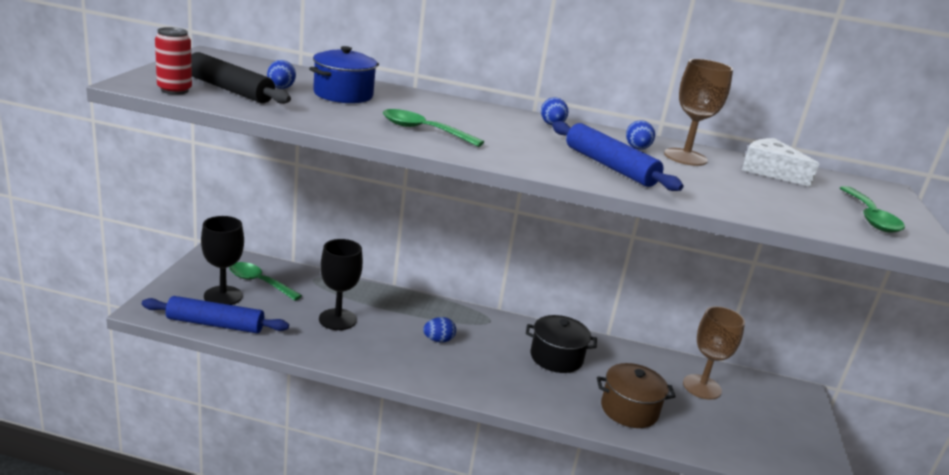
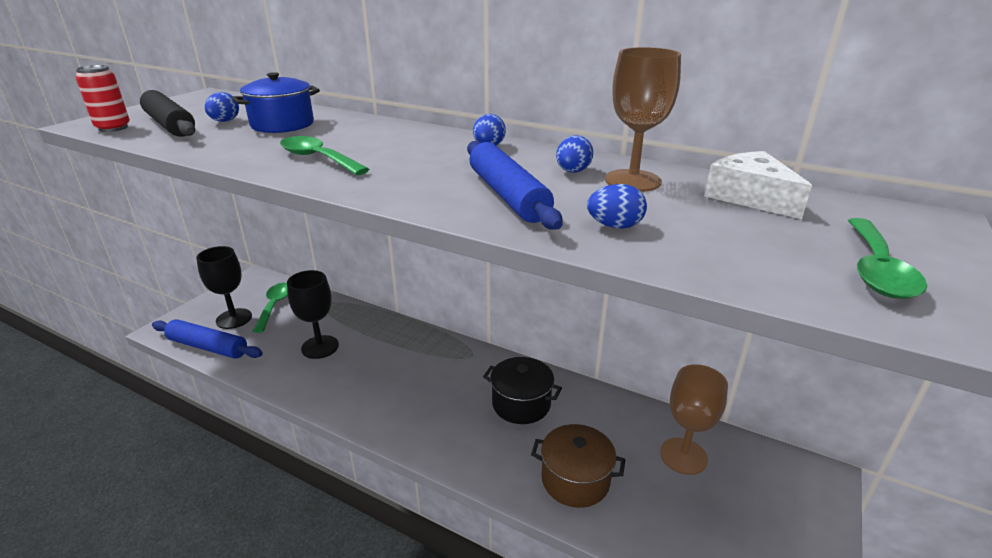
camera: 20 degrees right, 5 degrees up
green spoon [229,262,302,301] -> green spoon turned 45 degrees clockwise [253,283,288,333]
blue egg [423,317,456,342] -> blue egg moved to [587,184,647,229]

